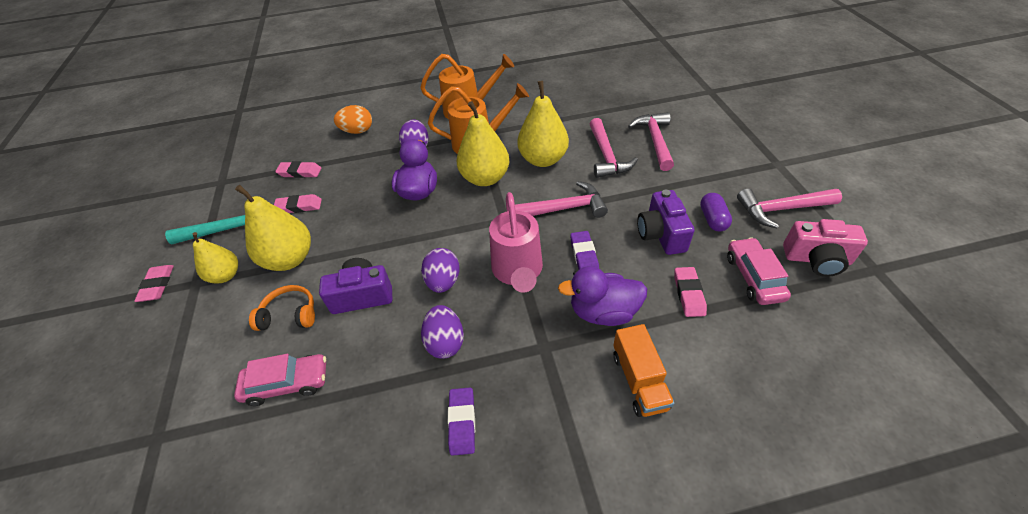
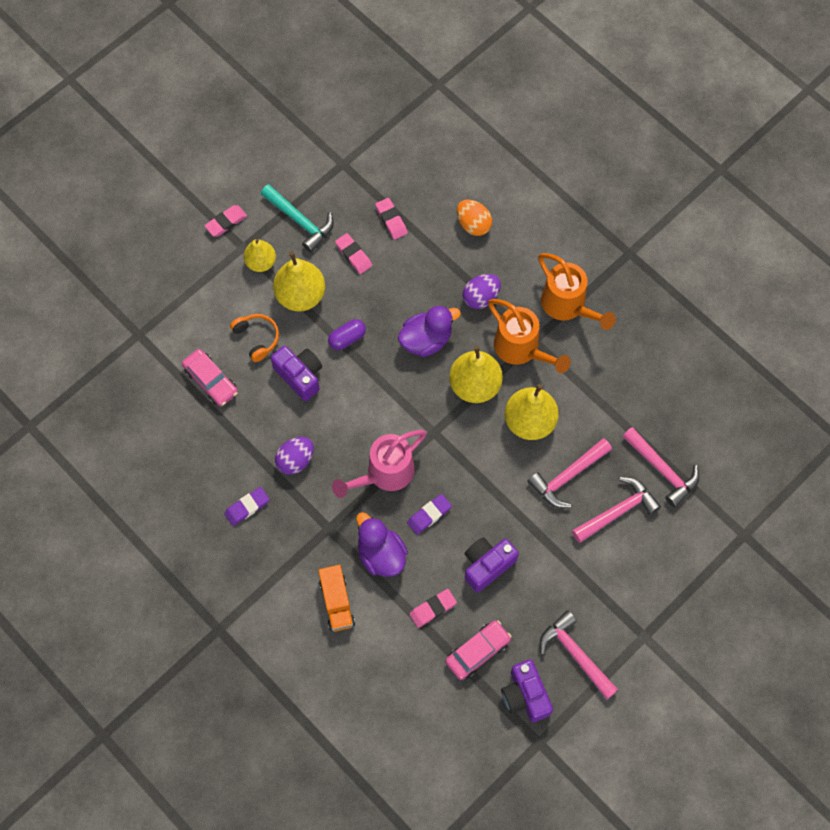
camera: 55 degrees right, 20 degrees up
purple egg [421,248,460,293] -> none
pink hammer [515,181,608,218] -> pink hammer moved to [622,427,700,508]
orange truck [613,324,675,417] -> orange truck turned 60 degrees counterclockwise [318,565,355,632]
purple capsule [700,193,732,231] -> purple capsule moved to [328,319,366,350]
pink camera [783,219,868,277] -> purple camera [501,659,553,722]

